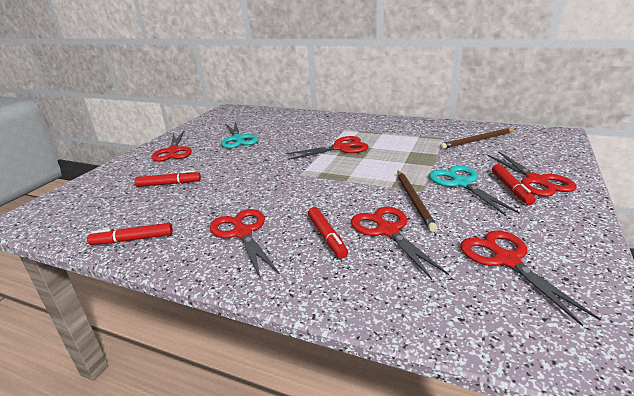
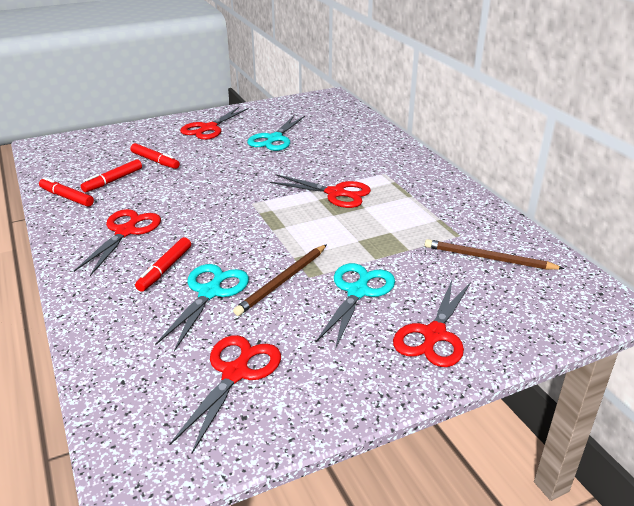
camera: 40 degrees right, 5 degrees up
red scissors [351,207,449,280] -> turquoise scissors [155,264,249,351]
red marker [492,164,535,205] -> red marker moved to [81,159,142,192]

